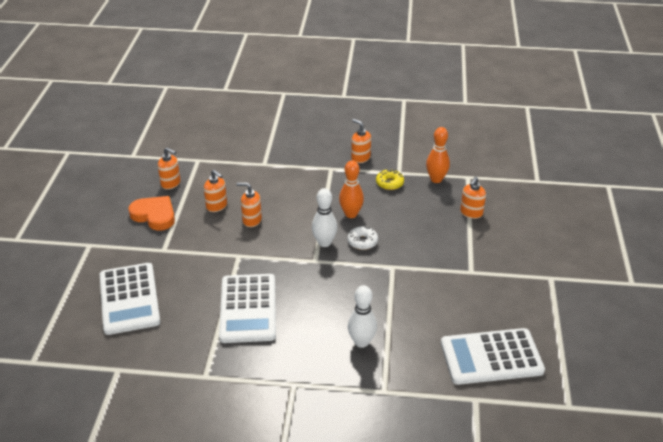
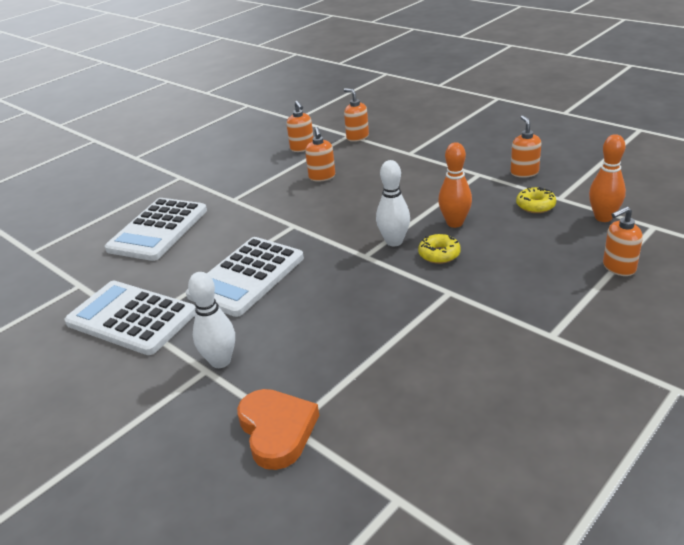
camera: 40 degrees right, 5 degrees down
orange heart [128,196,175,231] -> orange heart moved to [237,389,319,470]
orange soap dispenser [237,183,262,227] -> orange soap dispenser moved to [344,88,369,142]
white donut [348,226,378,250] -> yellow donut [418,234,461,264]
white bowling pin [348,285,377,348] -> white bowling pin moved to [188,272,235,368]
white calculator [441,328,545,385] -> white calculator moved to [64,281,196,355]

